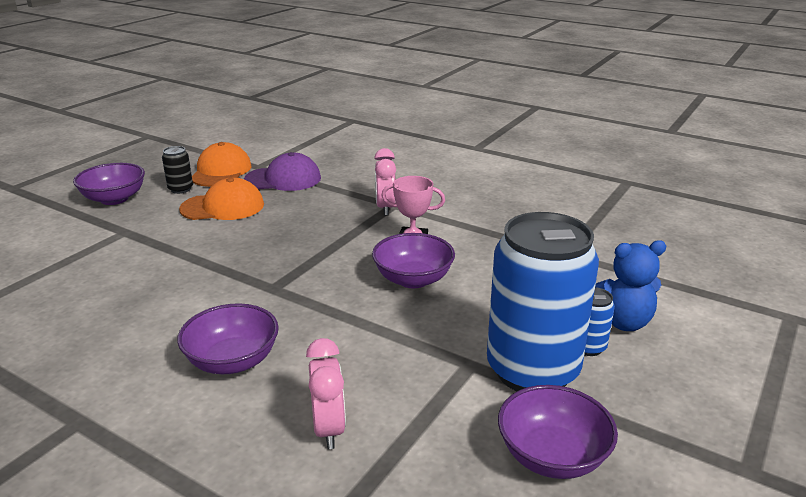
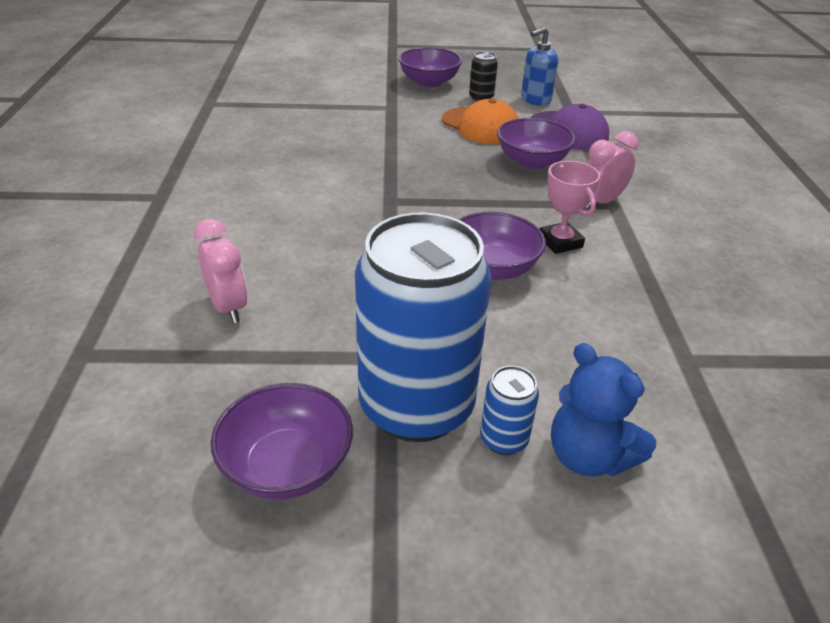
camera: 55 degrees right, 10 degrees up
purple bowl [177,303,279,374] -> purple bowl moved to [497,118,576,169]
orange cap [192,142,252,187] -> blue soap dispenser [521,27,558,106]
pink clock [306,338,346,449] -> pink clock turned 75 degrees counterclockwise [194,219,248,323]

